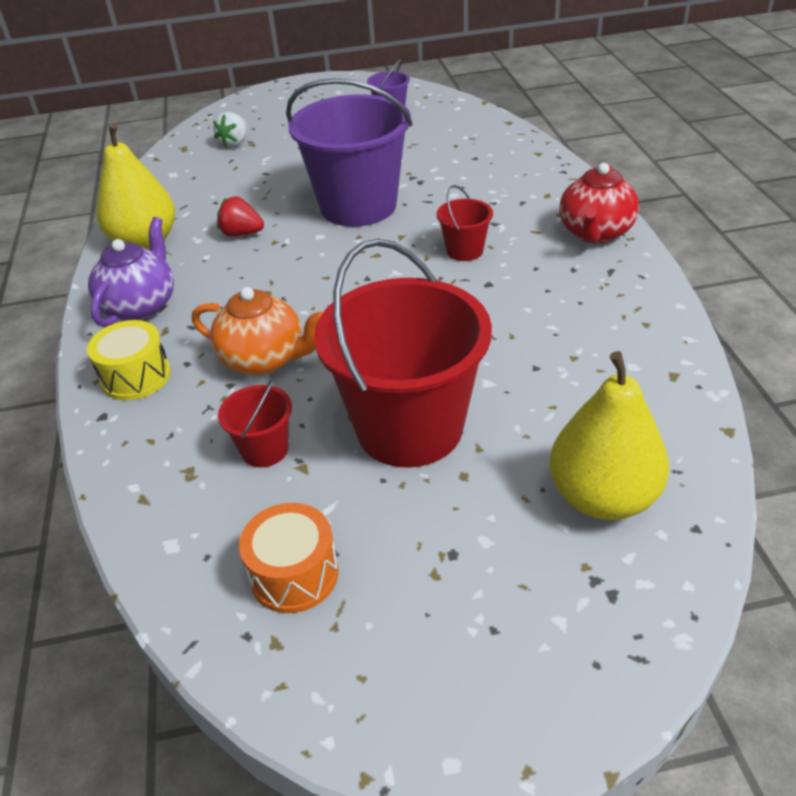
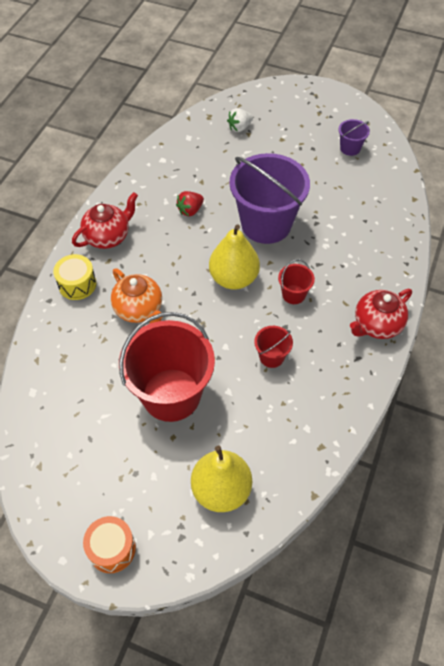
camera: 30 degrees right, 15 degrees up
purple teapot [88,217,174,327] -> red teapot [72,192,138,249]
yellow pear [96,123,175,250] -> yellow pear moved to [209,224,260,290]
red strawberry [217,196,264,237] -> red strawberry turned 90 degrees counterclockwise [176,191,204,216]
red bucket [218,376,292,467] -> red bucket moved to [254,326,293,368]
orange drum [239,503,339,613] -> orange drum moved to [83,516,136,573]

